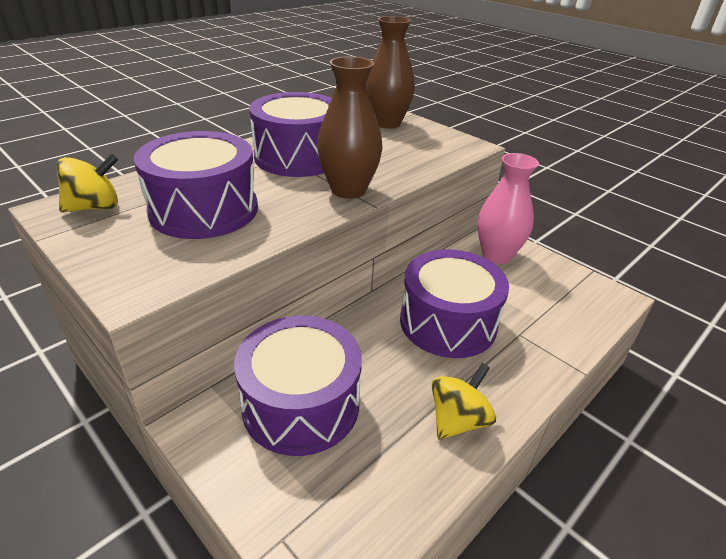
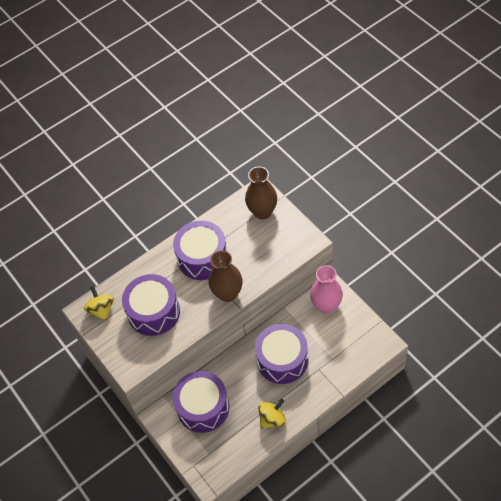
camera: 15 degrees right, 20 degrees up
yellow spinning top [57,154,119,212] -> yellow spinning top turned 90 degrees counterclockwise [84,286,114,322]

